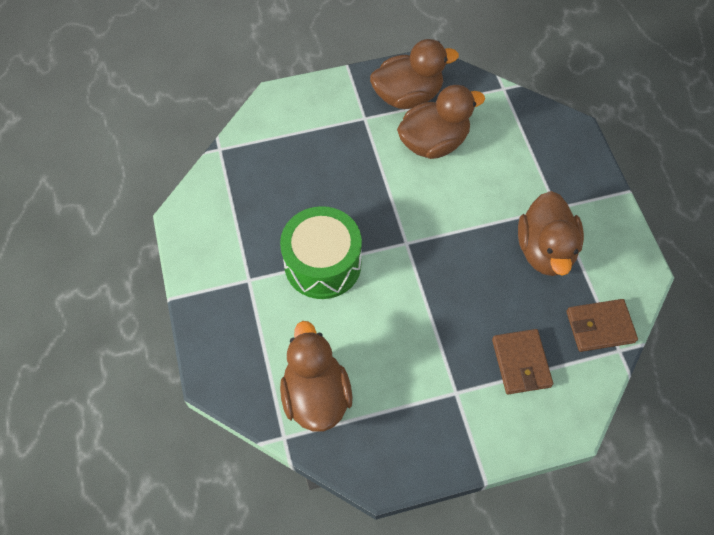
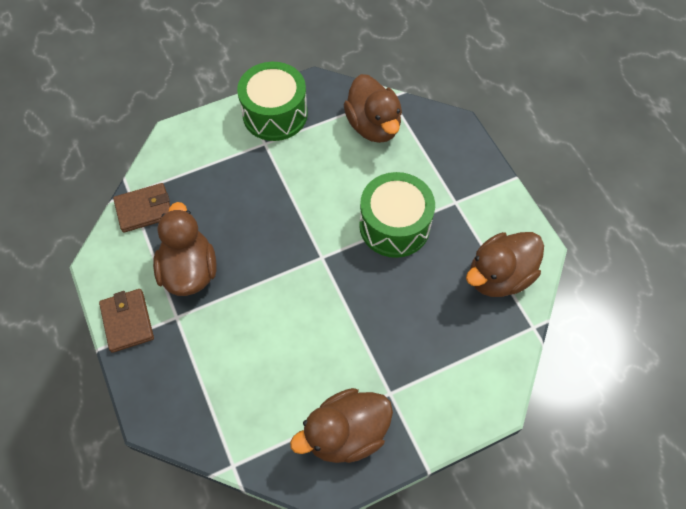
camera: 170 degrees right, 0 degrees up
brown duck [397,85,485,159] -> brown duck moved to [466,232,544,297]
brown wallet [492,329,553,394] -> brown wallet moved to [99,289,154,353]
none -> green drum [237,62,308,141]

